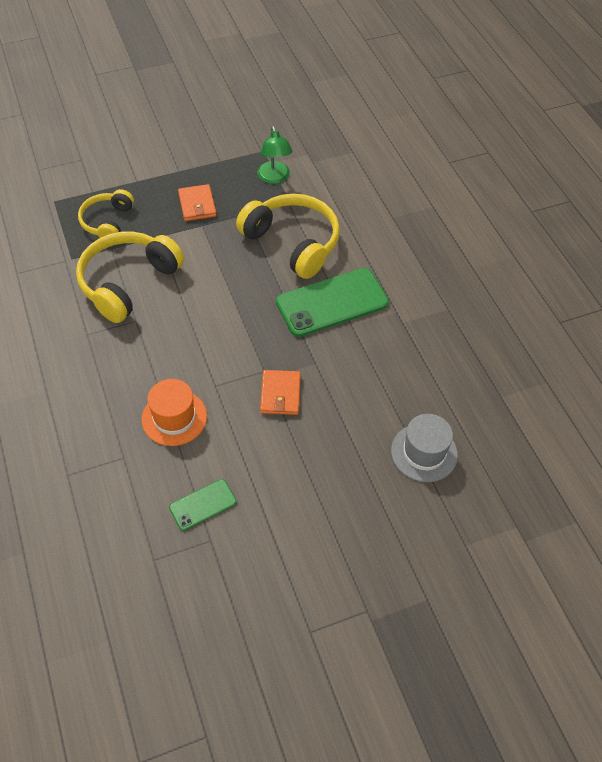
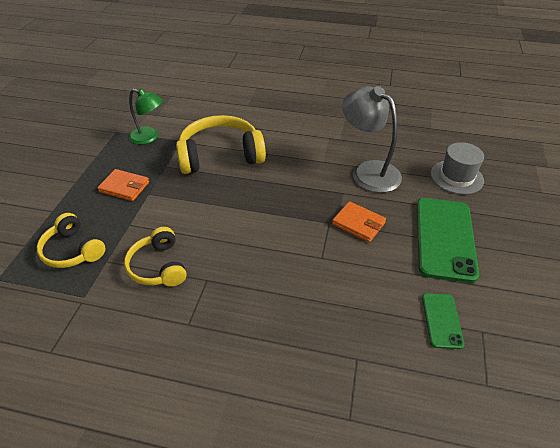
camera: 55 degrees left, 10 degrees down
yellow headphones [76,231,184,323] -> yellow headphones [124,227,187,287], size x0.60
orange hat [142,379,207,446] -> none
green phone [276,268,389,337] -> green phone moved to [417,198,479,283]
none -> grey lamp [342,86,402,193]

